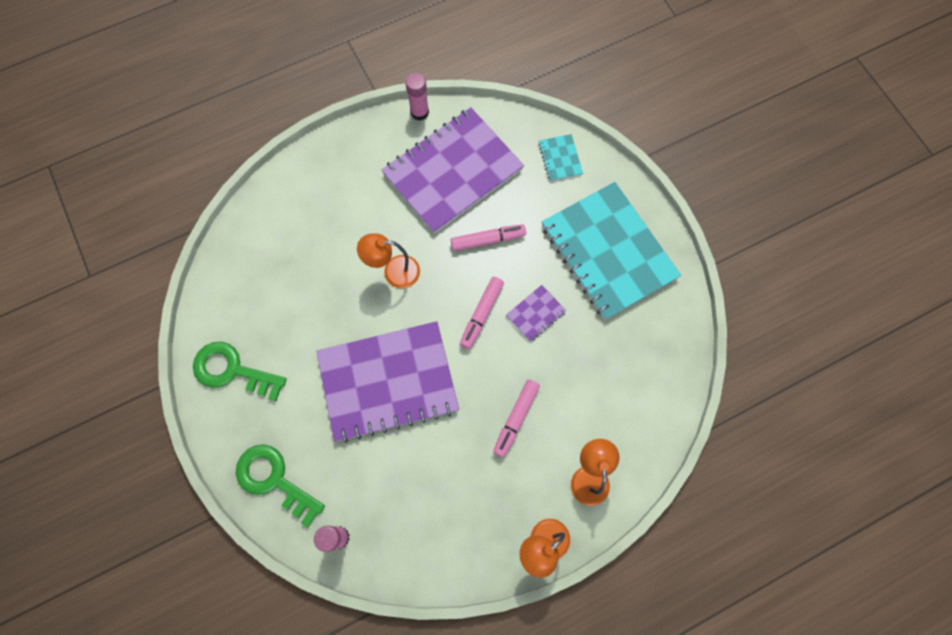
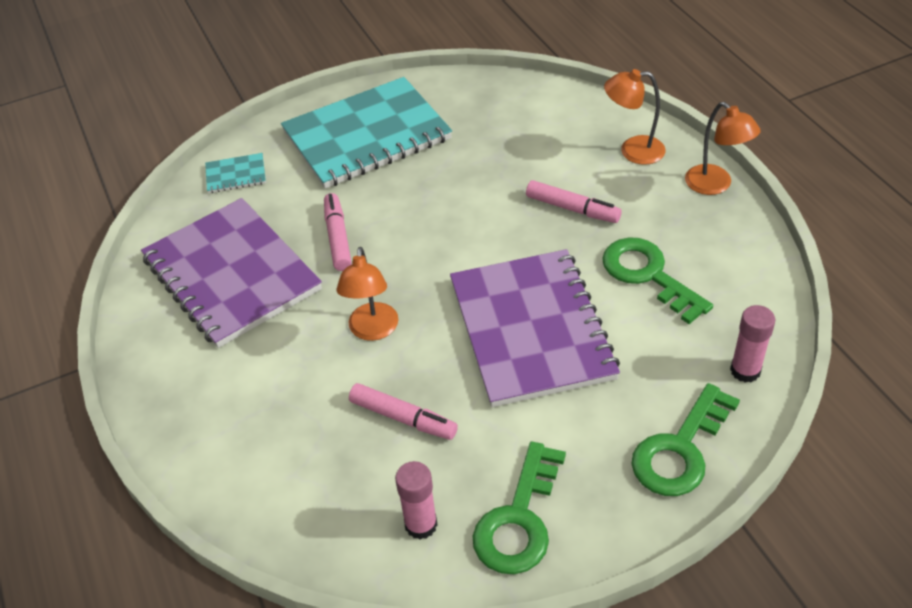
camera: 85 degrees left, 25 degrees down
pink glue stick [405,73,429,121] -> pink glue stick moved to [395,461,438,539]
pink marker [460,277,504,349] -> pink marker moved to [349,383,458,440]
purple notebook [506,285,566,342] -> none
none -> green key [602,237,713,324]

